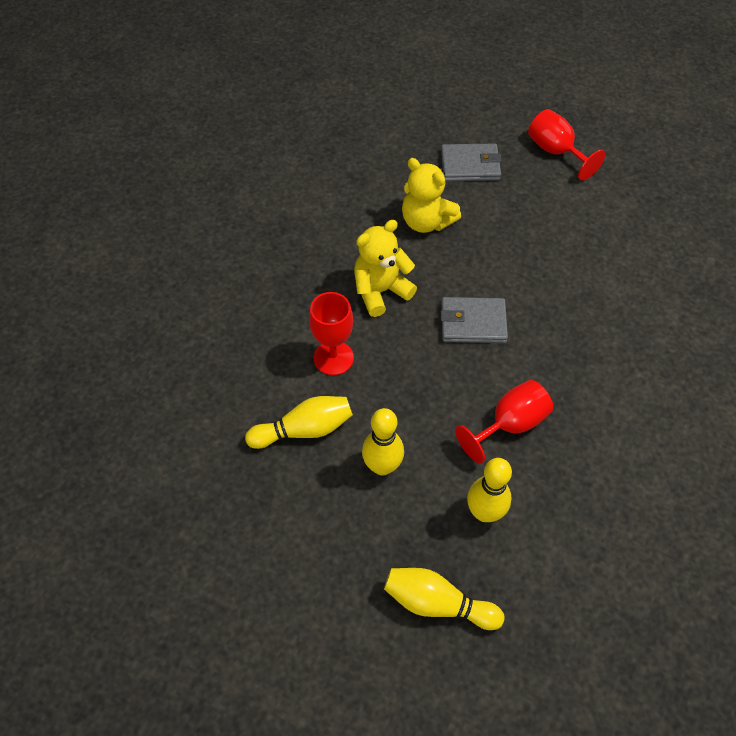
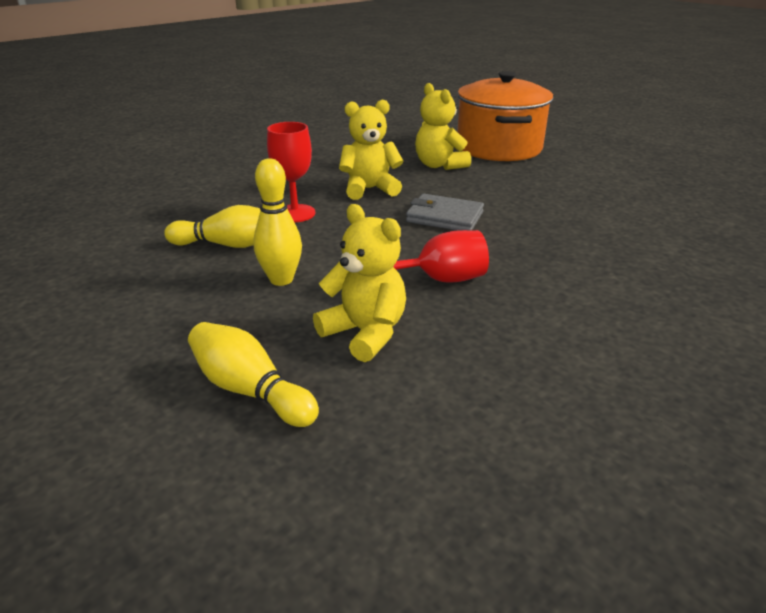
camera: 20 degrees right, 25 degrees down
grey wallet [441,144,502,181] -> orange pot [457,71,553,161]
yellow bowling pin [467,458,512,522] -> yellow teddy bear [313,204,406,362]
red goblet [528,109,606,181] -> none

